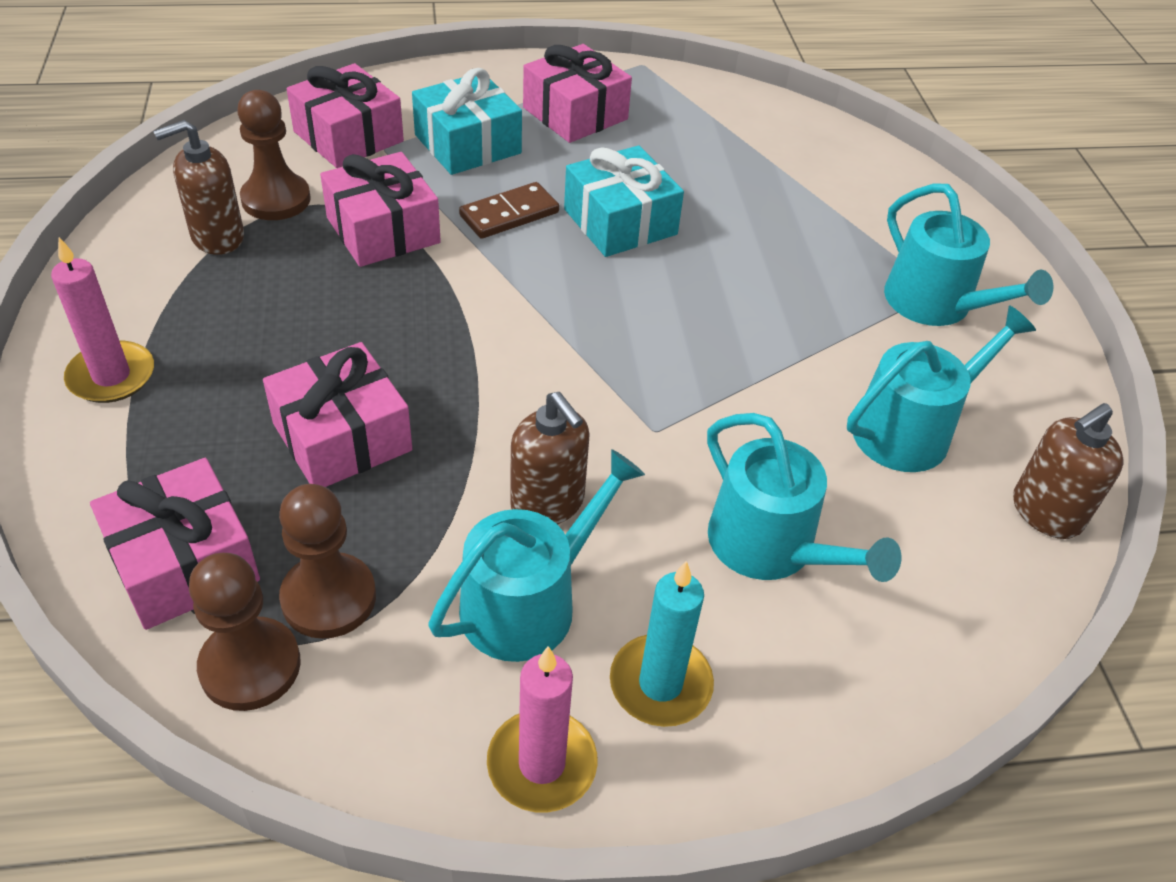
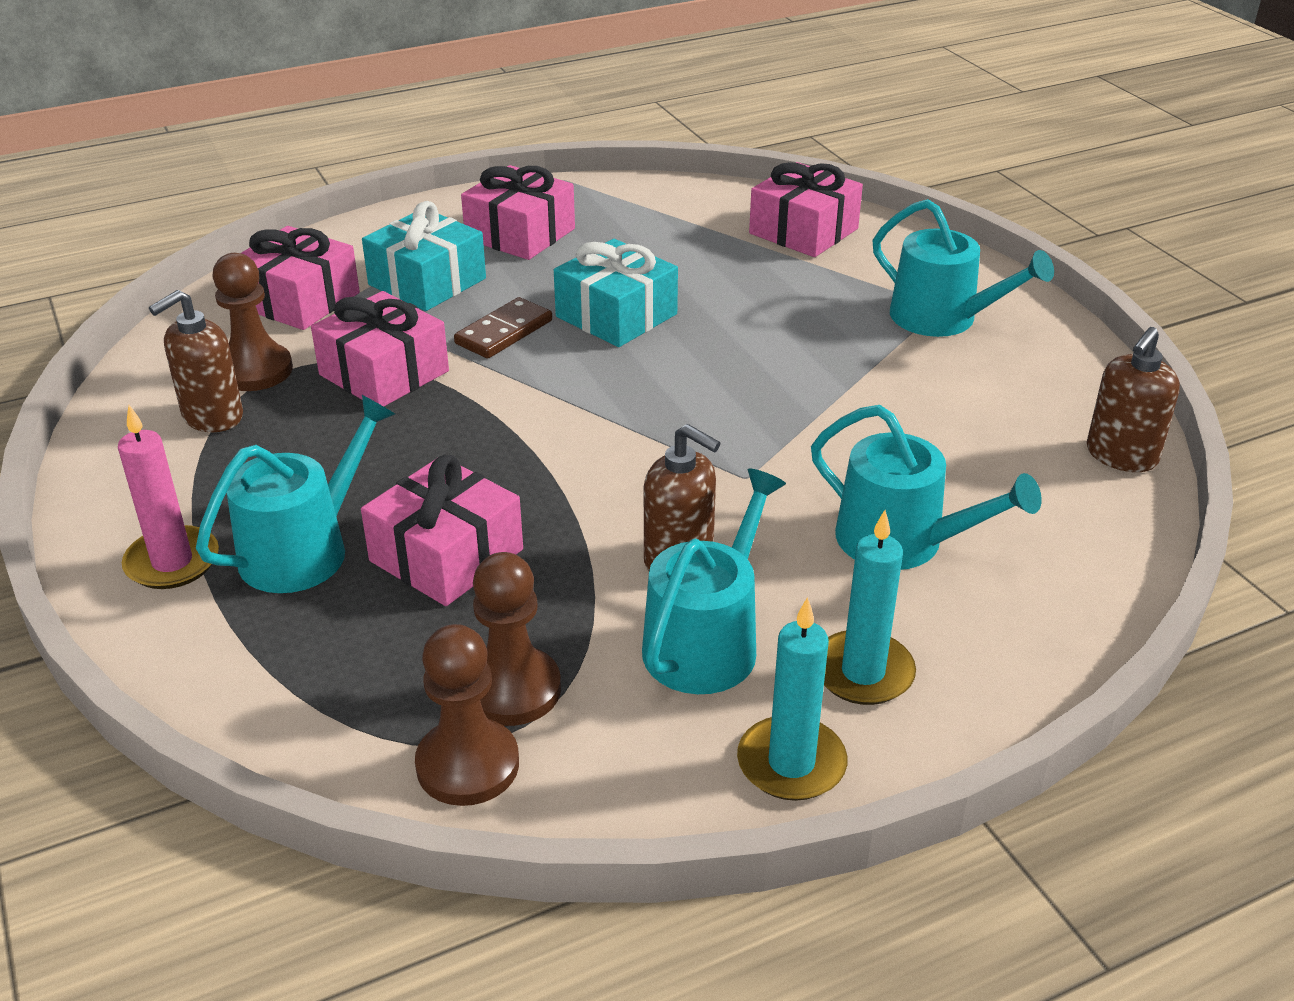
camera: 15 degrees left, 10 degrees down
pink gift [90,458,260,630] -> pink gift moved to [749,162,863,257]
pink candle [487,646,598,813] -> turquoise candle [737,597,847,801]
turquoise watering can [847,305,1036,472] -> turquoise watering can moved to [196,395,395,593]

